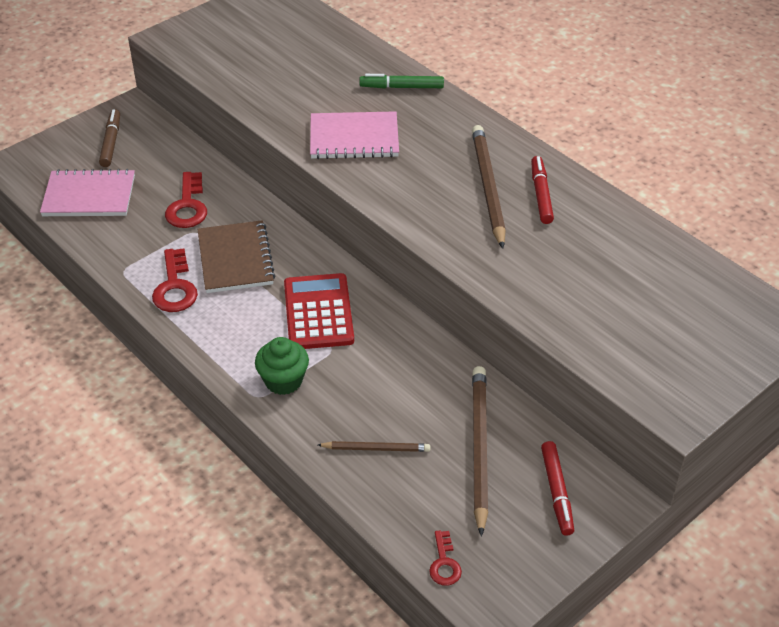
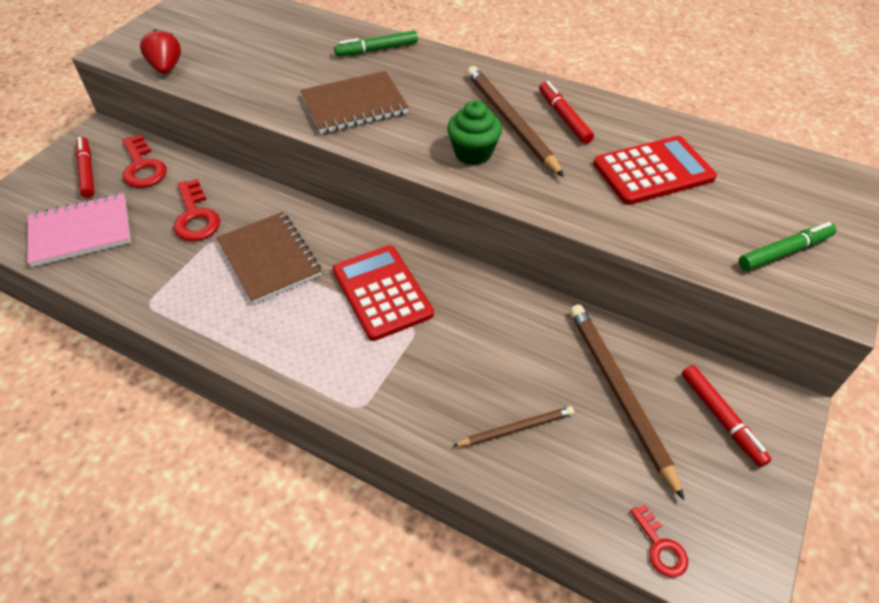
camera: 20 degrees left, 5 degrees up
brown marker [99,109,120,167] -> red marker [76,137,95,198]
red key [152,248,198,312] -> red key moved to [122,134,167,188]
green cupcake [255,337,309,395] -> green cupcake moved to [447,100,502,165]
pink notebook [310,111,399,159] -> brown notebook [300,71,409,134]
none -> red strawberry [140,29,181,74]
none -> red calculator [593,136,717,205]
none -> green marker [739,222,836,271]

